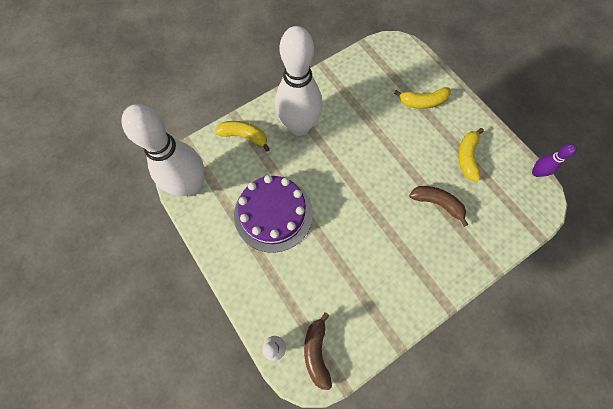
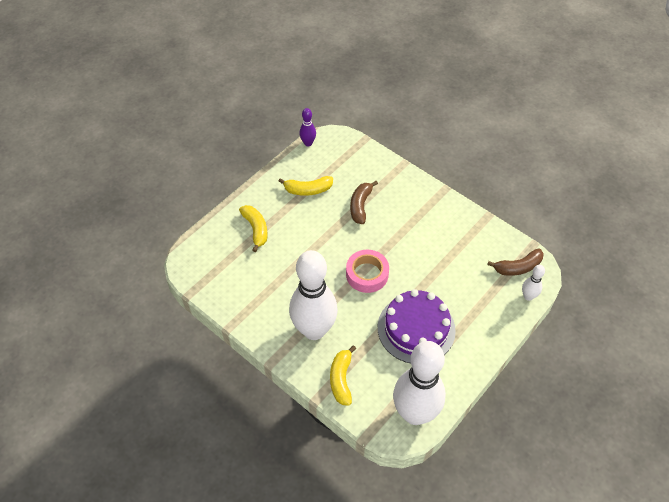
camera: 105 degrees left, 15 degrees down
none -> pink tape [346,250,389,293]

